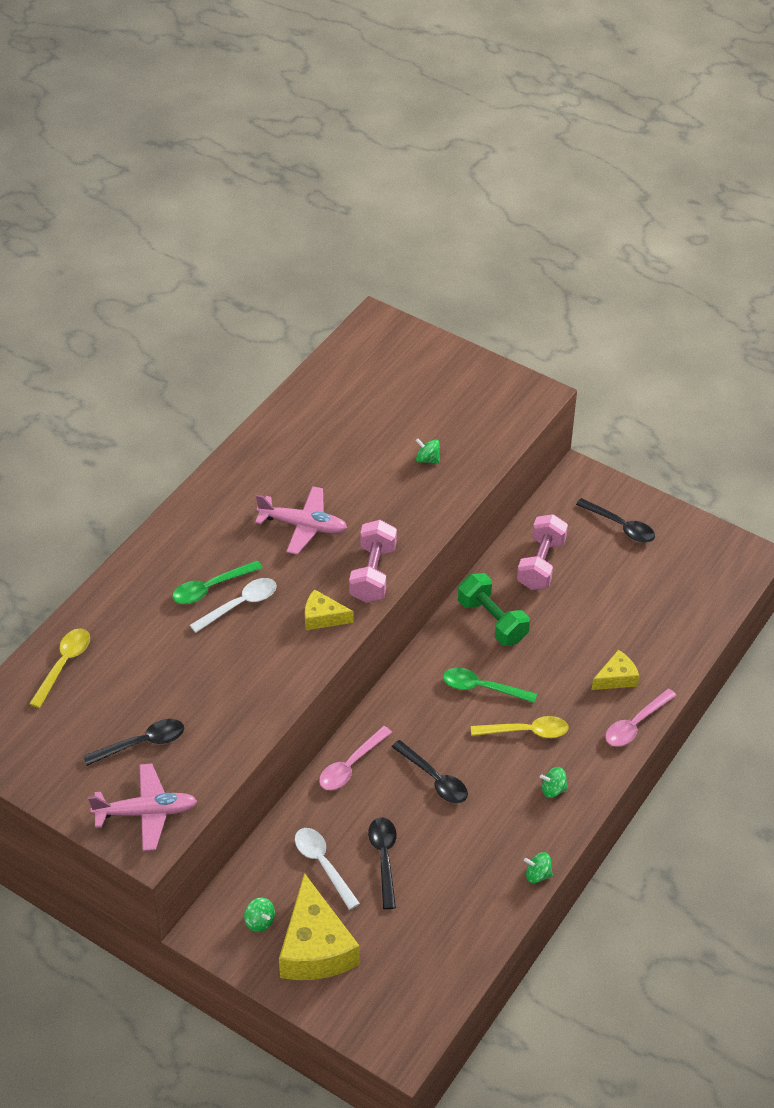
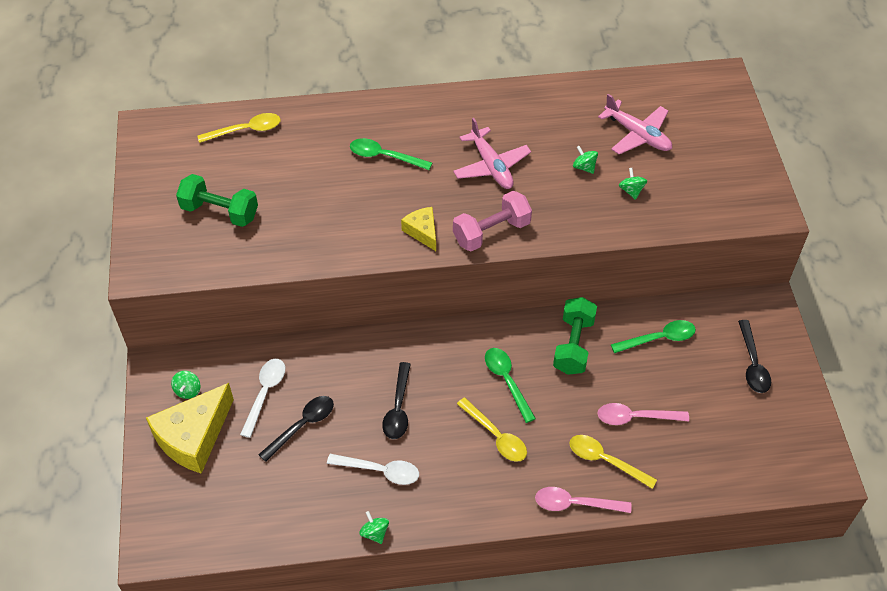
camera: 50 degrees right, 5 degrees up
black spoon [83,719,184,766] -> green dumbbell [176,174,258,227]
pink plane [88,764,197,851] -> pink plane moved to [598,94,672,154]
white spoon [190,578,277,633] -> white spoon moved to [327,454,419,485]
pink spoon [319,726,392,790] -> pink spoon moved to [598,403,689,425]
pink dumbbell [517,514,568,590] -> green spoon [611,320,696,353]
green spinning top [540,767,568,798] -> green spinning top moved to [573,146,598,174]
yellow cheese [591,650,639,690] -> yellow spoon [569,435,657,489]

